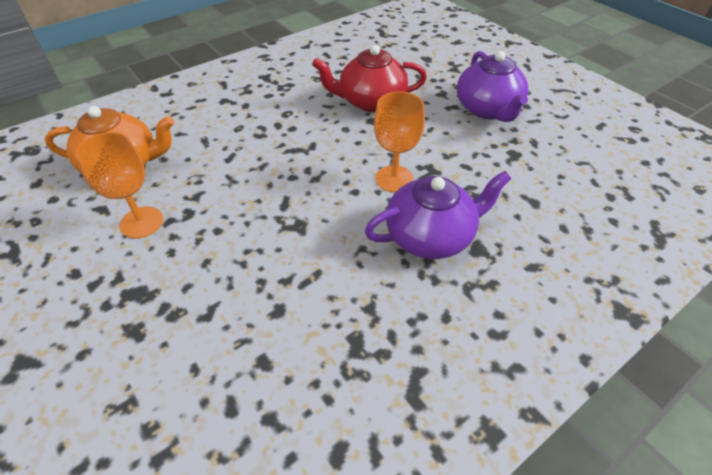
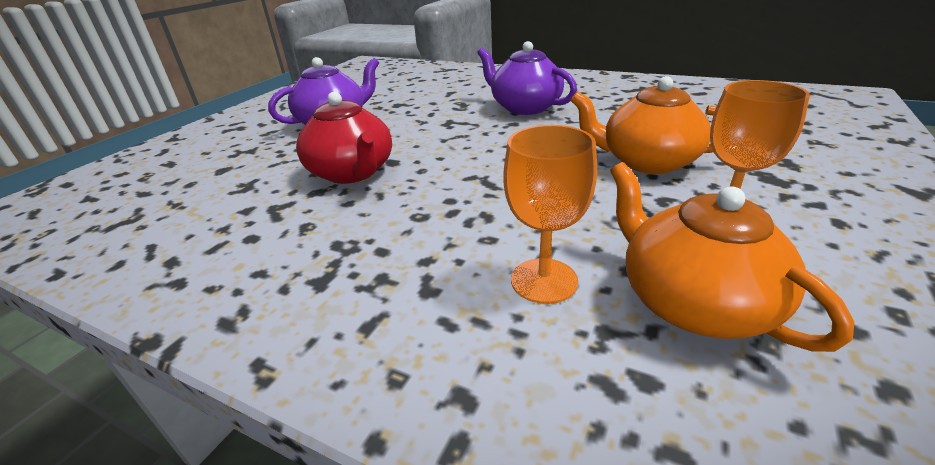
camera: 115 degrees left, 15 degrees down
orange goblet [374,91,425,192] -> orange goblet moved to [503,125,597,304]
none -> orange teapot [570,76,717,174]

